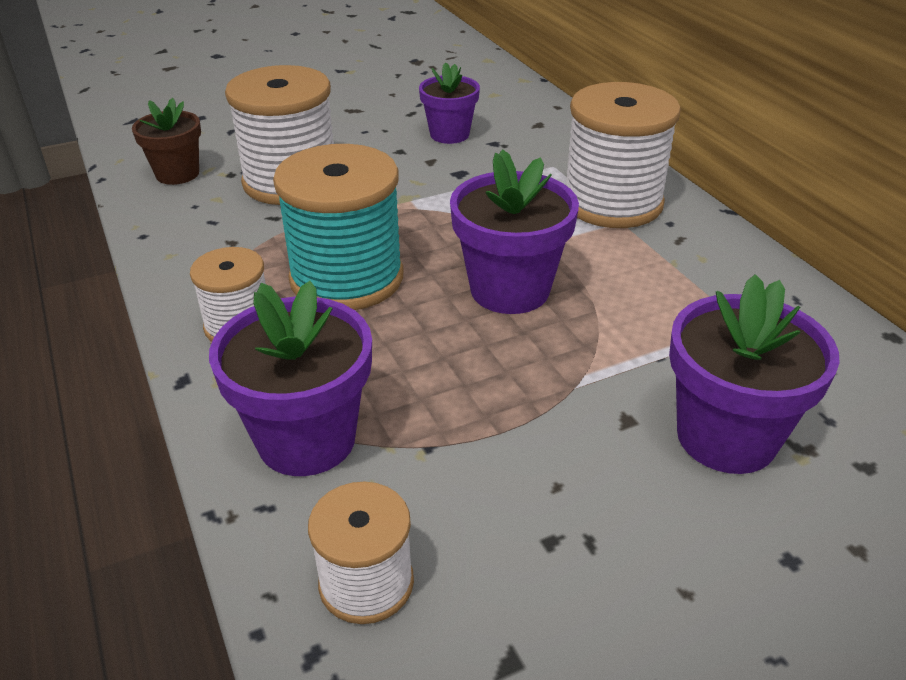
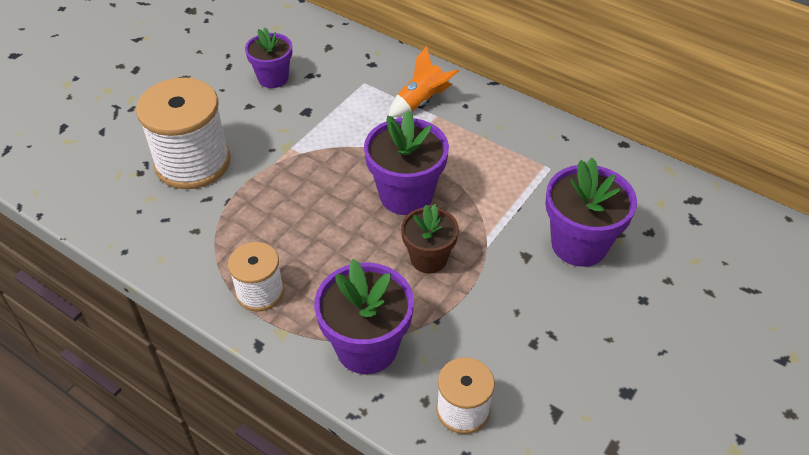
camera: 30 degrees left, 10 degrees up
brown flower pot [132,98,201,185] -> brown flower pot moved to [401,204,459,273]
turquoise spool [273,144,403,310] -> none
white spool [566,82,681,228] -> orange rocket [389,46,459,117]

